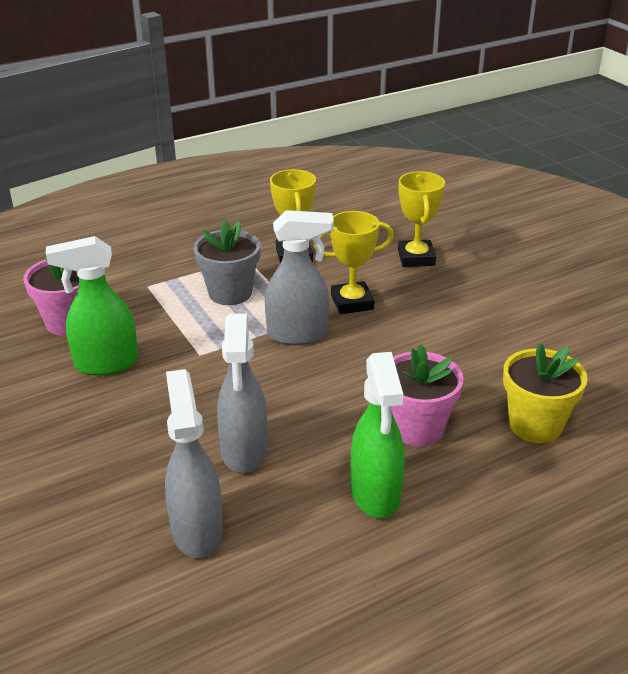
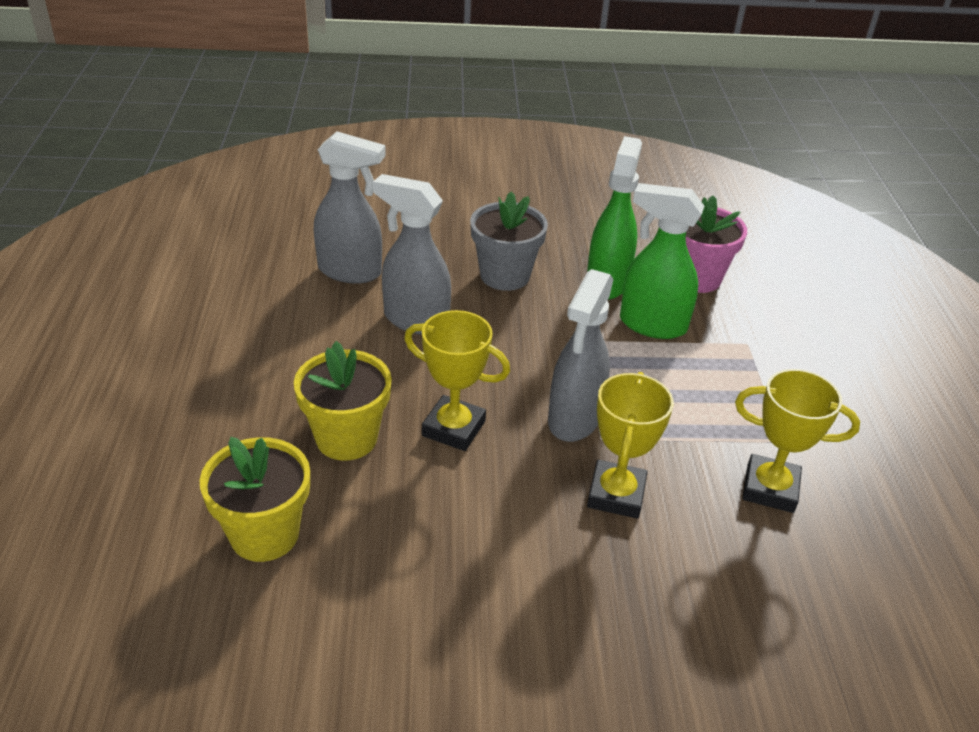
camera: 115 degrees right, 5 degrees up
grey flower pot [194,219,261,305] -> grey flower pot moved to [470,192,548,291]
green spray bottle [351,352,405,518] -> green spray bottle moved to [620,183,705,339]
pink flower pot [391,345,464,446] -> yellow flower pot [294,341,392,461]
yellow trophy [398,171,445,267] -> yellow trophy moved to [404,310,510,451]

